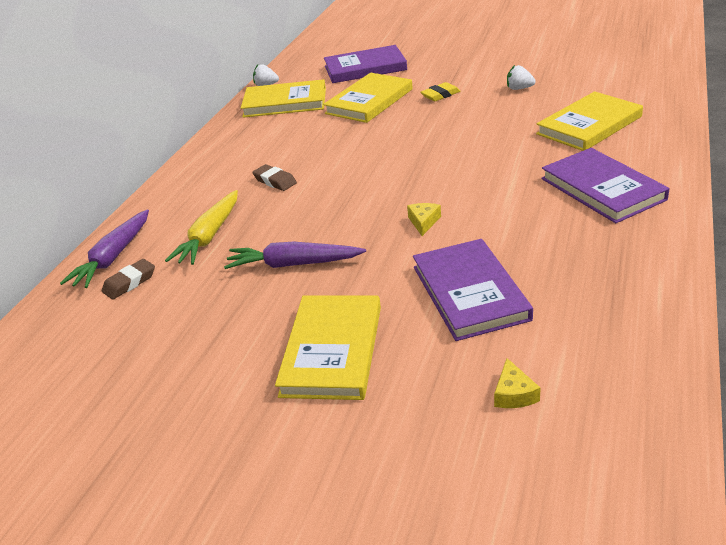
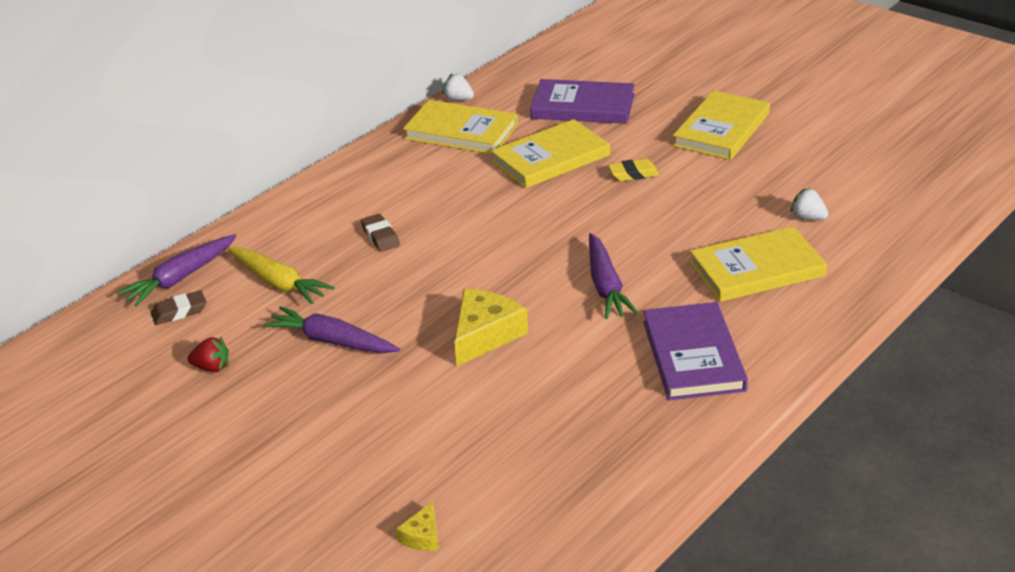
camera: 20 degrees right, 0 degrees up
yellow carrot [165,190,238,265] -> yellow carrot turned 90 degrees counterclockwise [227,247,335,305]
yellow book [275,296,381,400] -> yellow book moved to [673,90,770,160]
yellow cheese [407,203,441,236] -> yellow cheese [454,289,528,366], size x1.99
purple book [413,239,533,341] -> none
white strawberry [507,65,536,90] -> white strawberry moved to [791,188,828,220]
none -> red strawberry [187,336,229,372]
none -> purple carrot [589,233,639,319]

